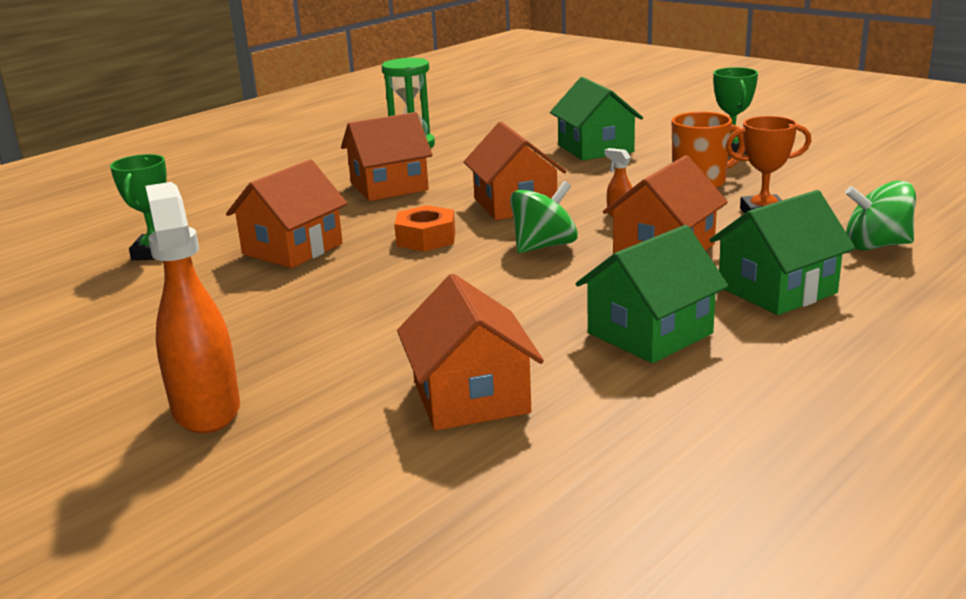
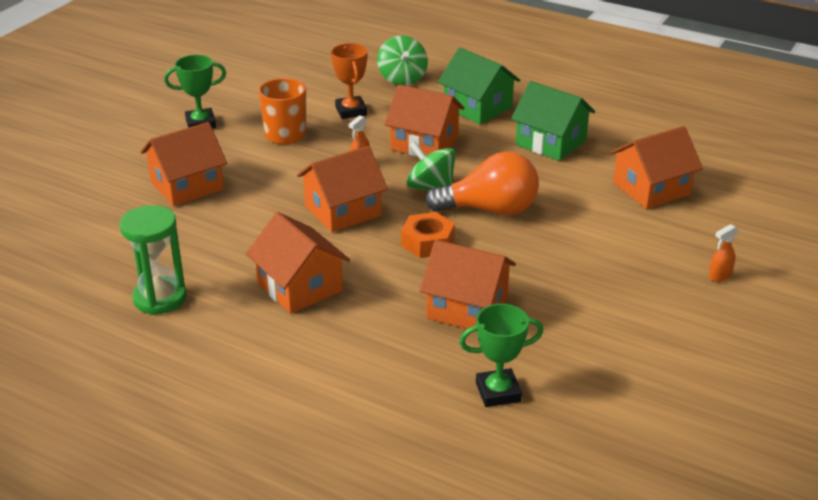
camera: 105 degrees left, 10 degrees up
orange spray bottle [145,182,240,433] -> orange spray bottle [709,224,739,282], size x0.42
green house [550,77,643,161] -> orange house [140,122,227,206]
none -> orange light bulb [425,152,539,215]

